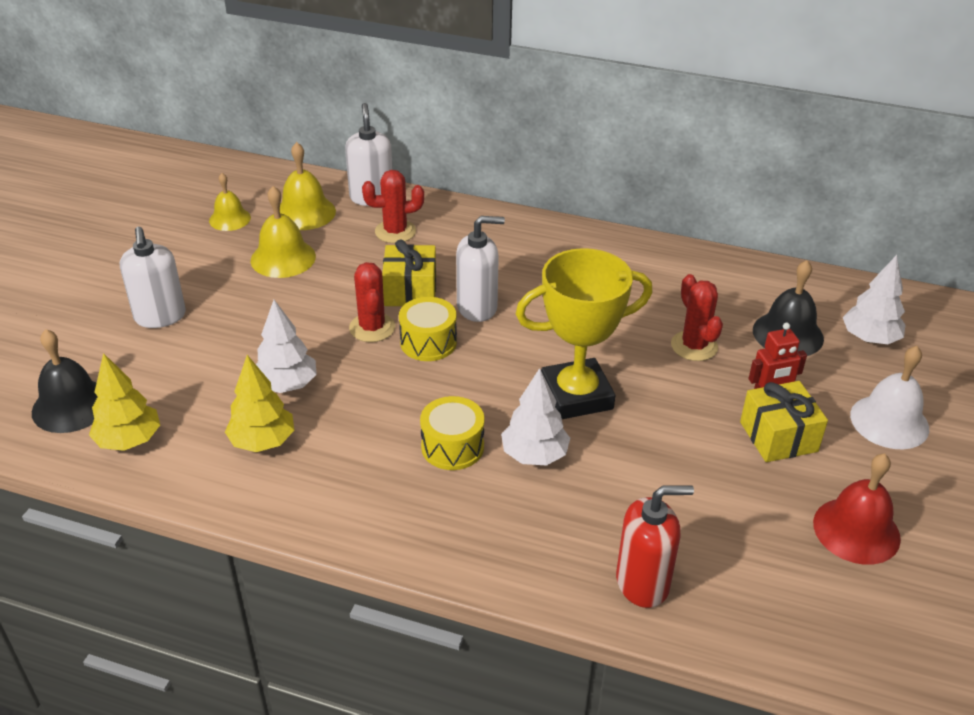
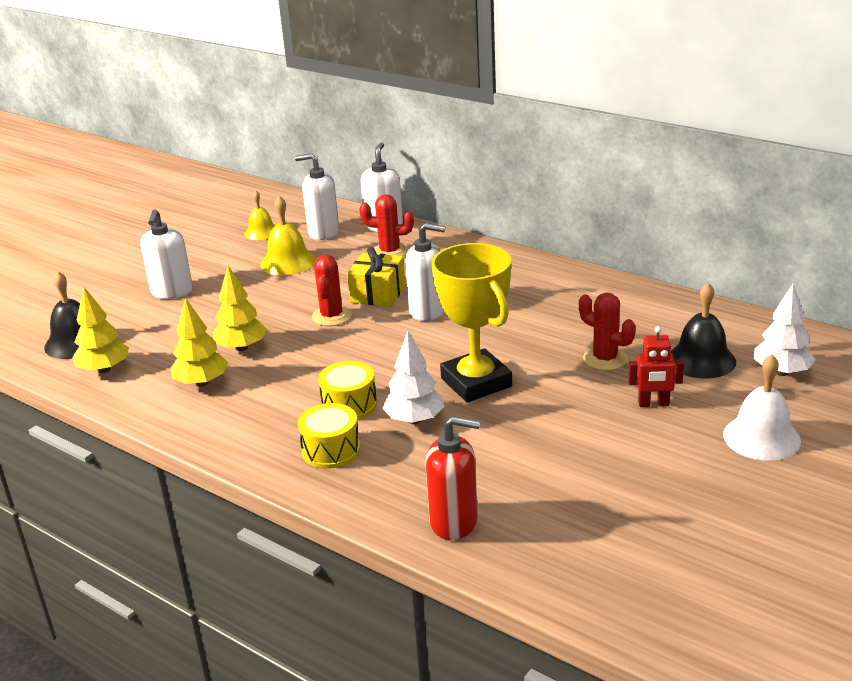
camera: 20 degrees right, 10 degrees down
white tree [256,300,317,393] -> yellow tree [213,266,267,351]
yellow bell [280,142,336,230] -> white soap dispenser [295,153,339,240]
yellow drum [399,297,457,361] -> yellow drum moved to [298,403,360,469]
yellow trophy [516,248,653,419] -> yellow trophy turned 60 degrees clockwise [432,243,512,403]
red cactus [671,274,723,361] -> red cactus turned 45 degrees counterclockwise [579,292,635,371]
yellow gift [740,381,828,462] -> none
red bell [813,453,901,565] -> none

